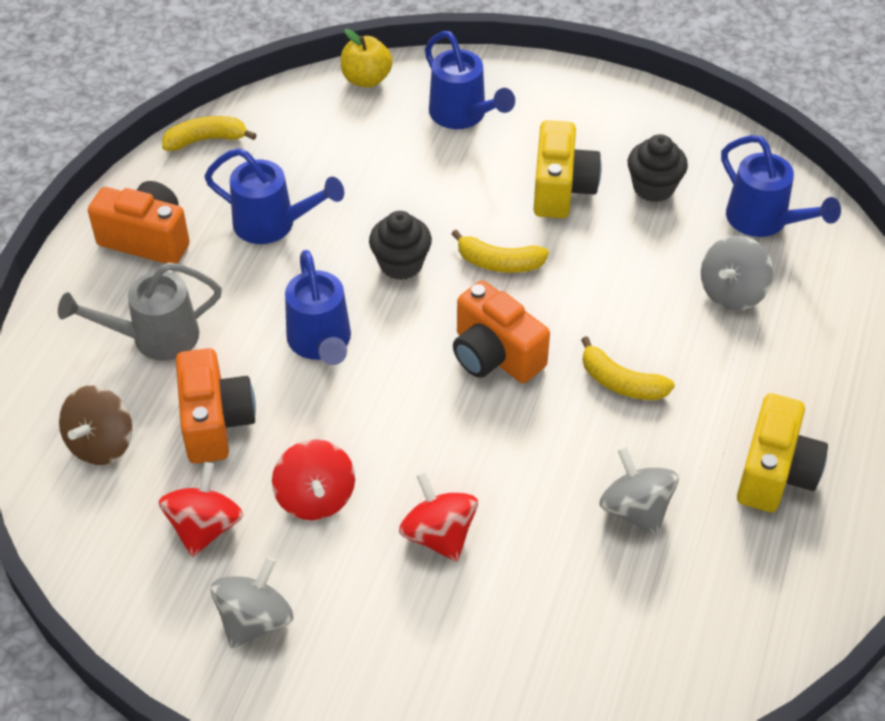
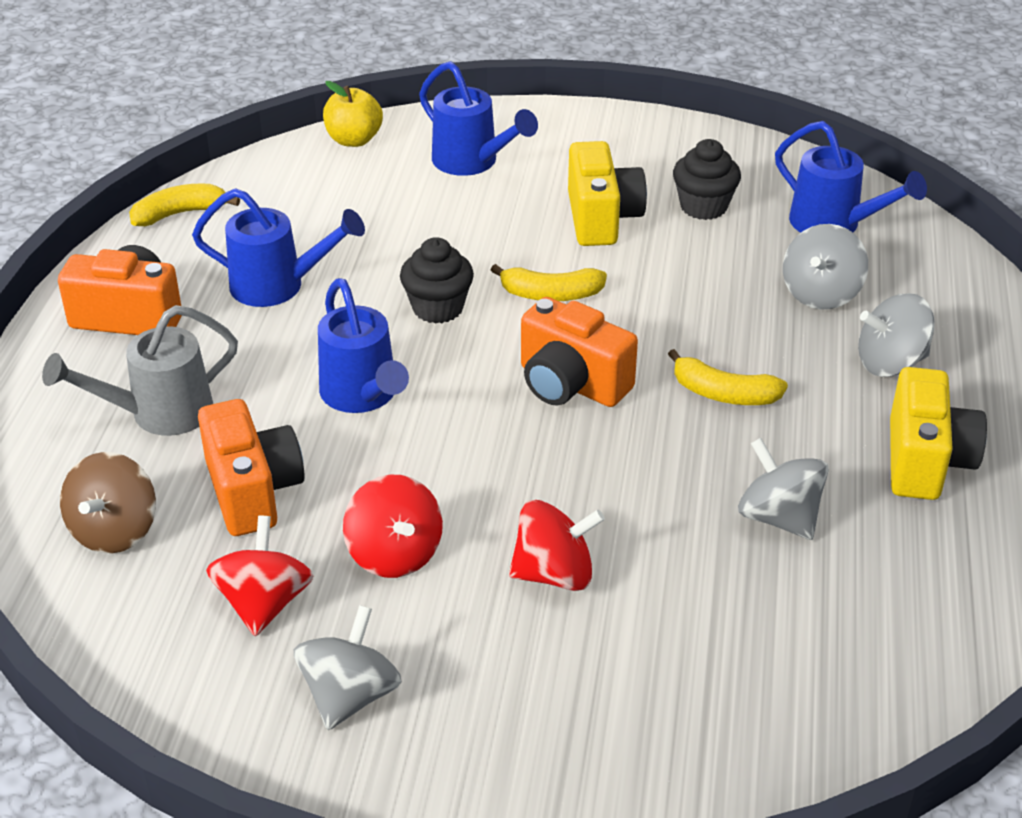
camera: 10 degrees left, 10 degrees down
red spinning top [399,472,478,562] -> red spinning top turned 120 degrees clockwise [509,500,605,591]
none -> grey spinning top [858,293,935,377]

